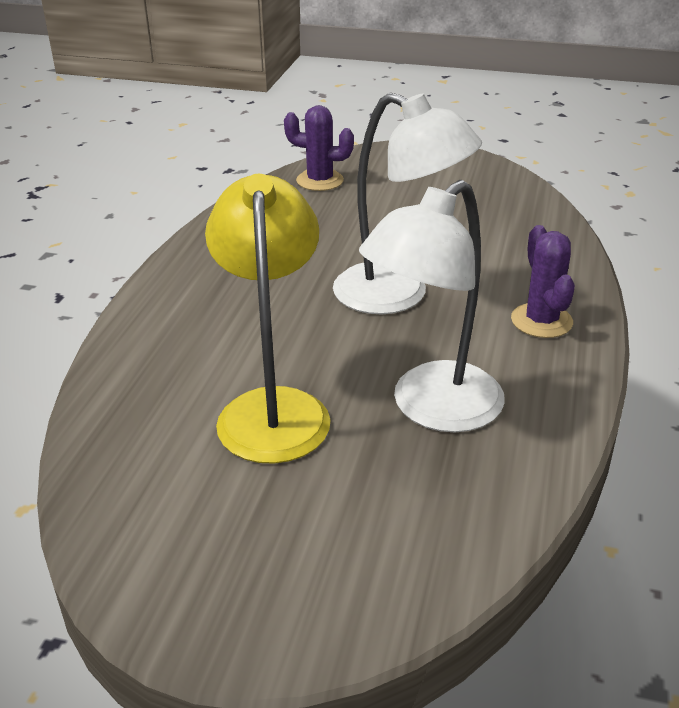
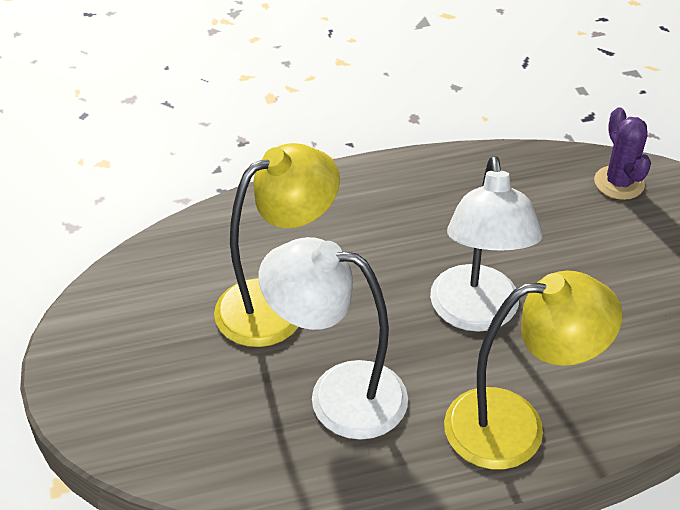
camera: 60 degrees right, 10 degrees up
purple cactus [511,225,575,338] -> yellow lamp [444,271,622,469]

